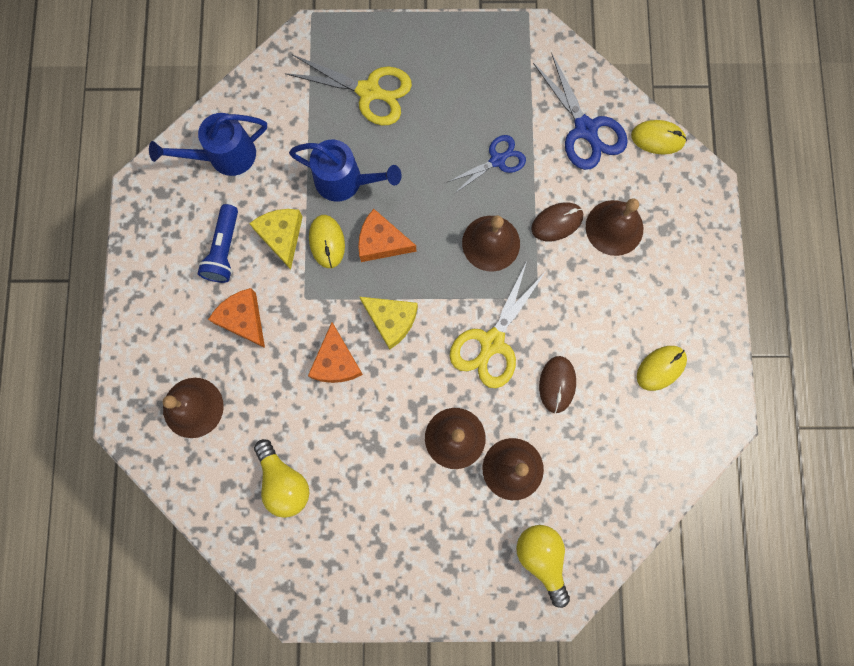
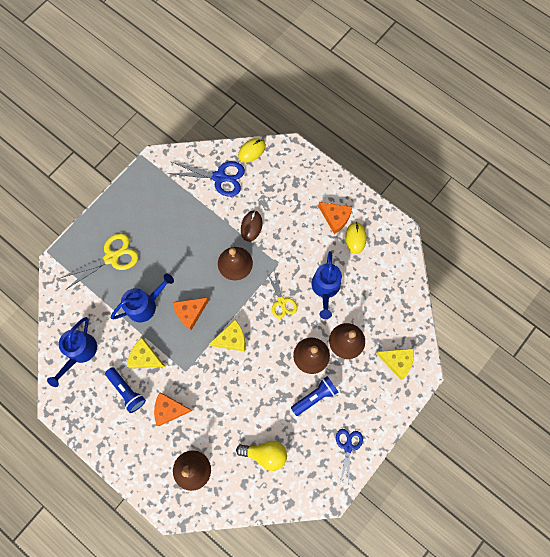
camera: 50 degrees left, 5 degrees down
orange cheese [308,323,363,383] -> orange cheese moved to [318,202,352,234]
yellow mouse [309,215,345,268] -> none
blue scissors [448,135,526,194] -> blue scissors moved to [336,429,363,484]
yellow scissors [450,261,545,388] -> yellow scissors [267,270,297,319], size x0.64
yellow light bulb [516,525,570,608] -> yellow cheese [376,348,414,380]
brown mouse [539,356,576,413] -> blue watering can [312,251,342,319]
brown bell [586,199,643,256] -> none
none -> blue flashlight [291,376,338,416]

